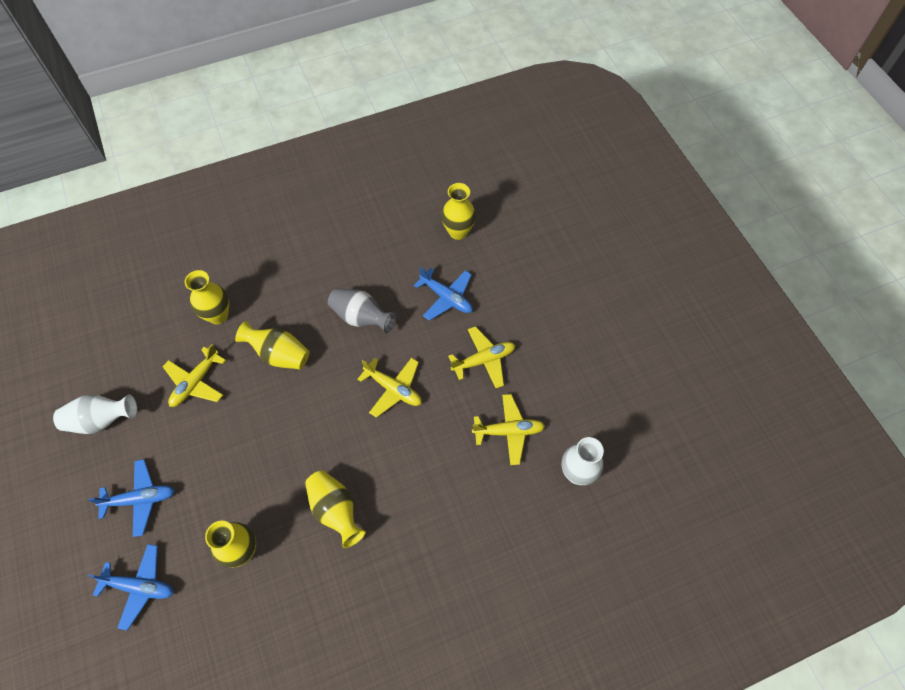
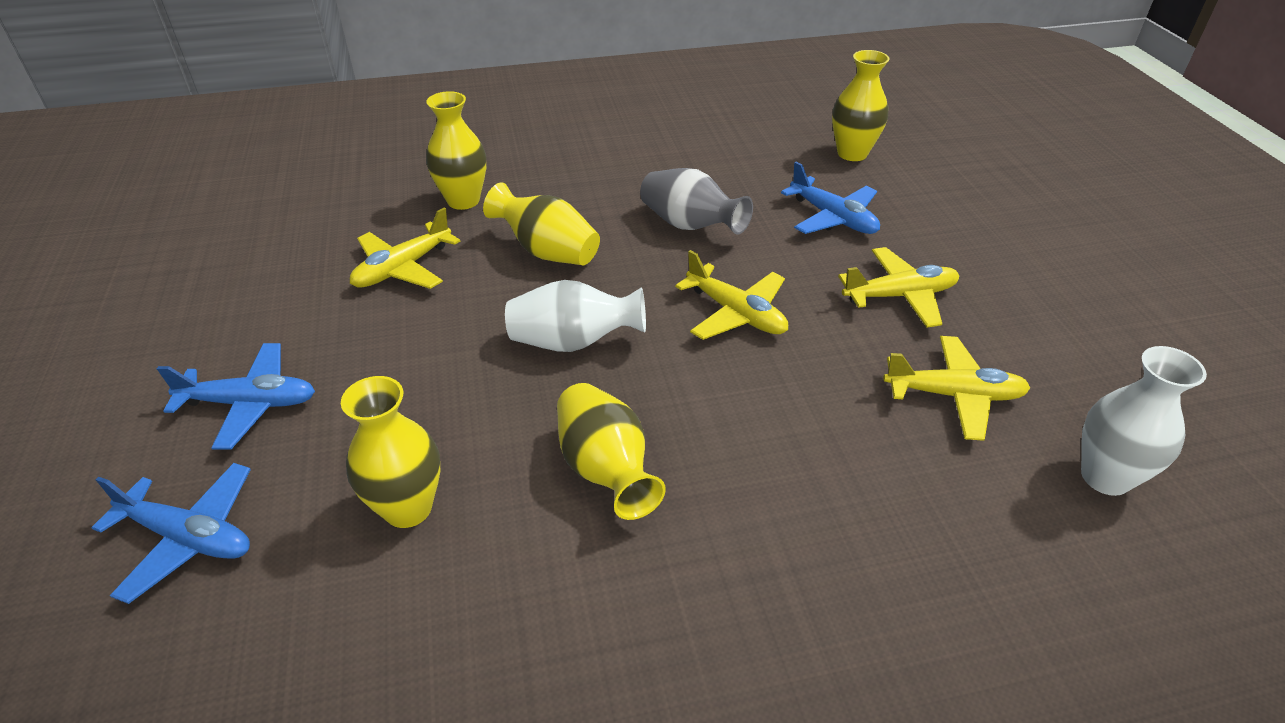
camera: 10 degrees right, 20 degrees down
white vase [53,394,137,434] -> white vase moved to [505,280,646,352]

